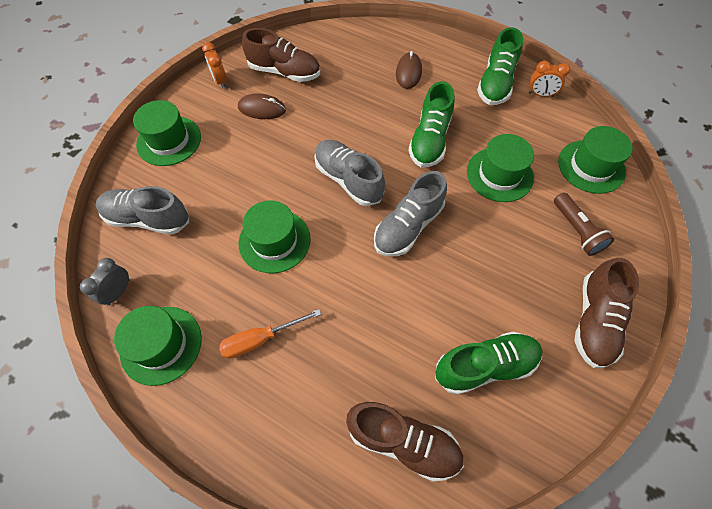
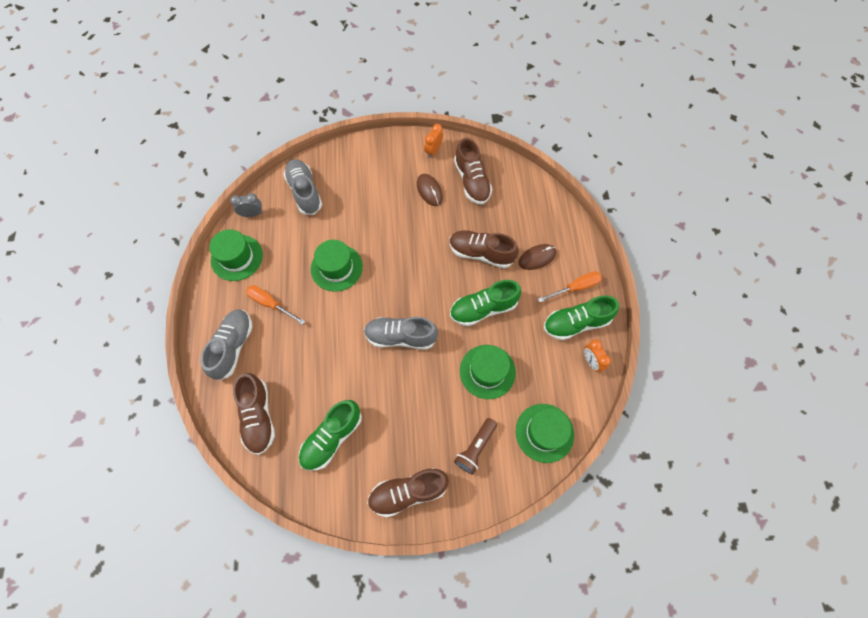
camera: 55 degrees right, 5 degrees up
green hat [133,100,201,166] -> none
grey shoe [314,140,385,206] -> grey shoe moved to [200,310,253,380]
green shoe [435,331,543,395] -> green shoe turned 90 degrees clockwise [299,400,362,471]
none -> brown shoe [449,231,518,268]
none -> orange screwdriver [538,271,602,302]

